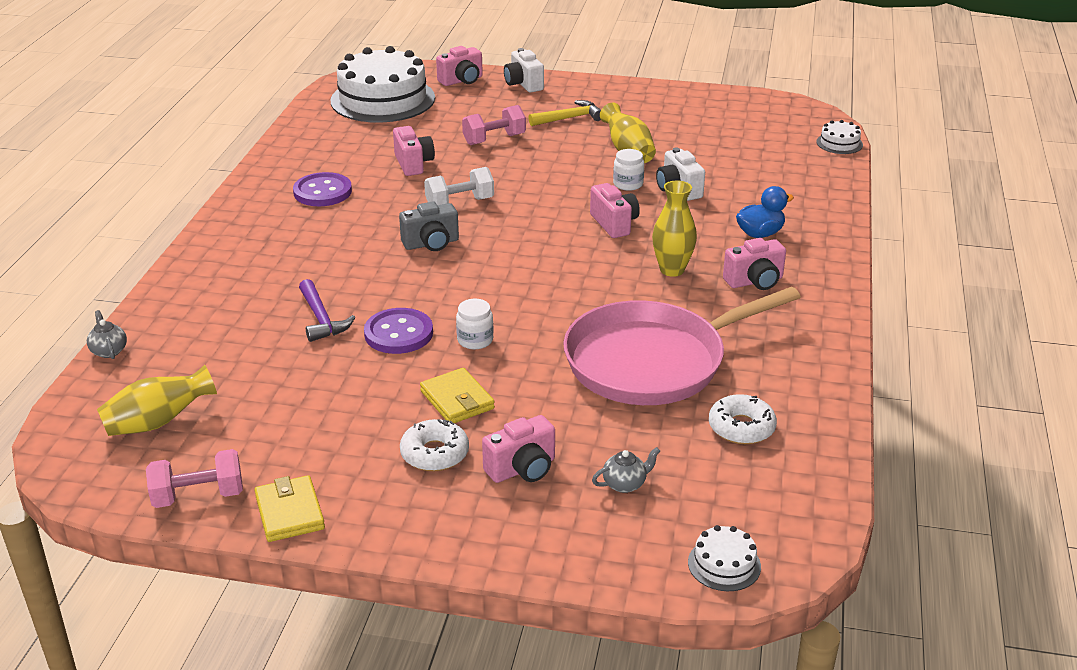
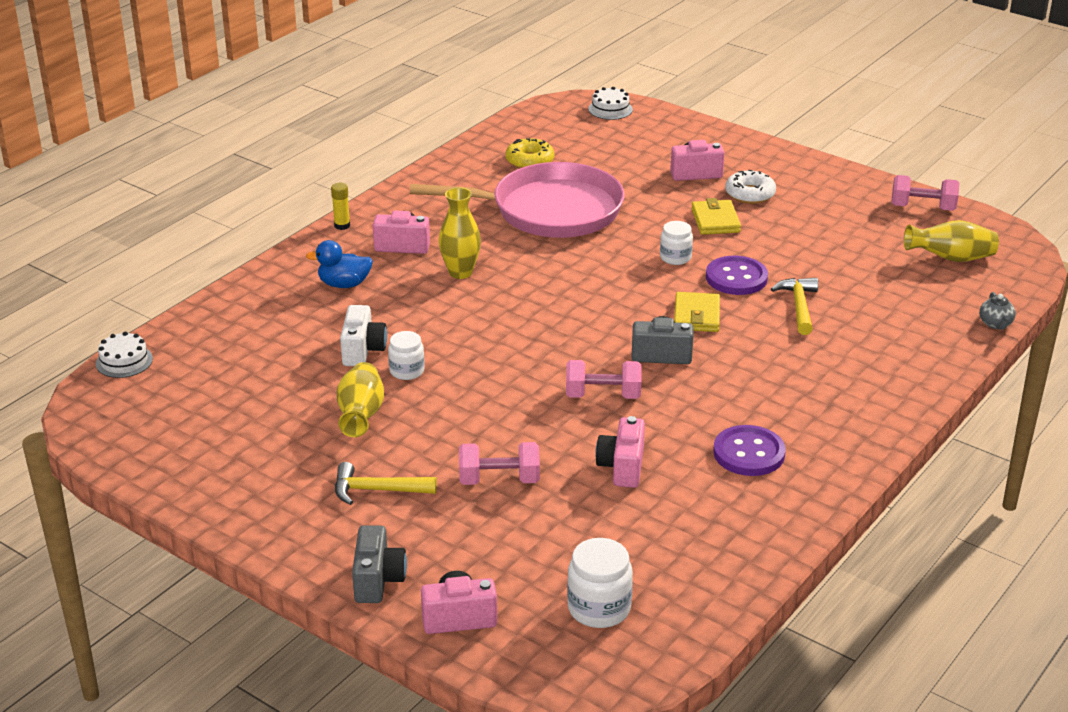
camera: 155 degrees left, 0 degrees up
yellow wallet [255,475,325,542] -> yellow wallet moved to [674,292,720,332]
purple hammer [299,279,356,342] -> yellow hammer [771,278,818,335]
white cake [330,46,435,123] -> white jar [567,538,633,628]
white dumbbell [424,167,494,205] -> pink dumbbell [566,360,642,399]
white camera [504,48,544,92] -> grey camera [352,525,407,603]
pink camera [590,183,640,238] -> none
grey teapot [592,447,660,493] -> none
white donut [709,394,777,444] -> yellow donut [505,138,554,168]
none -> yellow glue stick [331,183,350,230]

